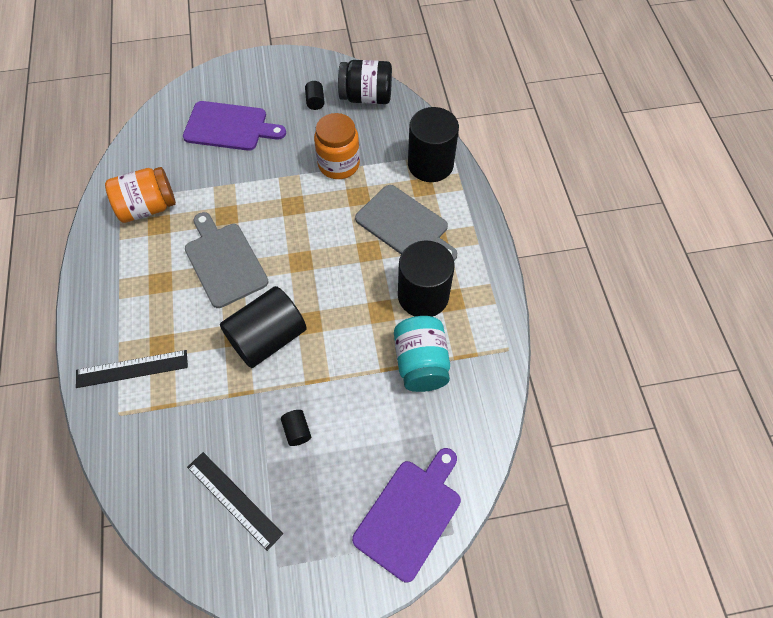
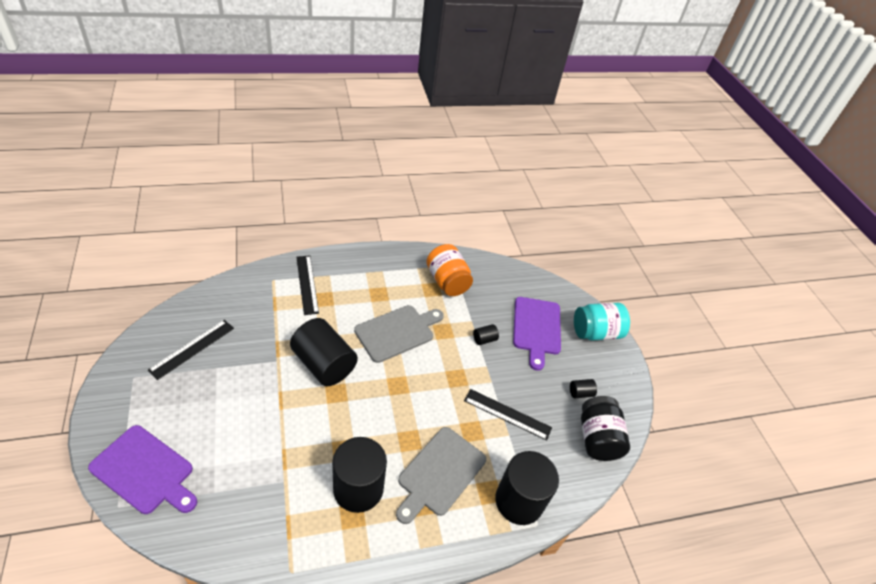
camera: 80 degrees right, 15 degrees down
black cylinder [281,410,311,446] -> black cylinder moved to [473,324,499,345]
orange jar [314,113,360,179] -> black ruler [464,389,552,440]
turquoise jar [394,316,450,392] -> turquoise jar moved to [574,303,630,340]

